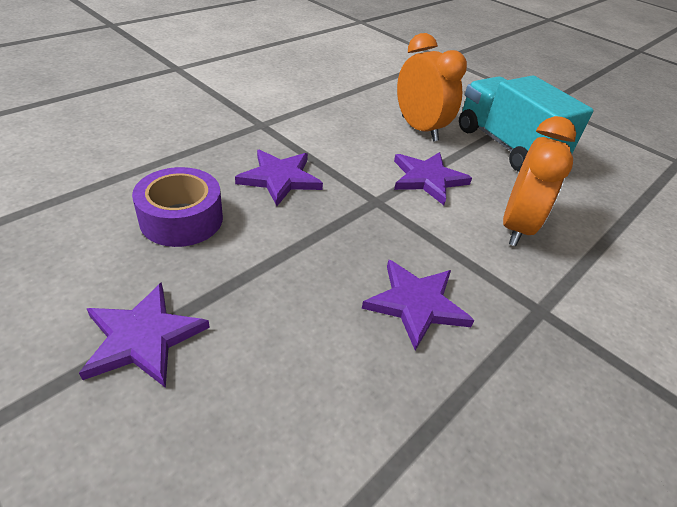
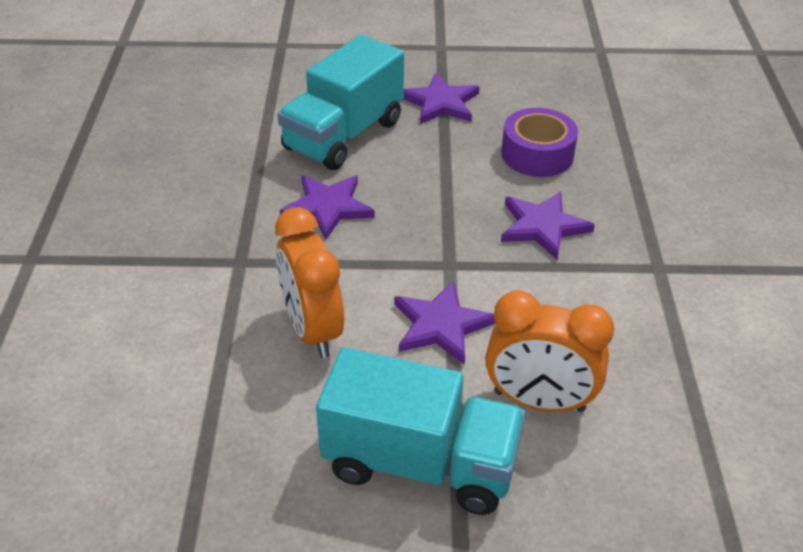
camera: 140 degrees right, 0 degrees up
none -> turquoise truck [277,35,404,170]

